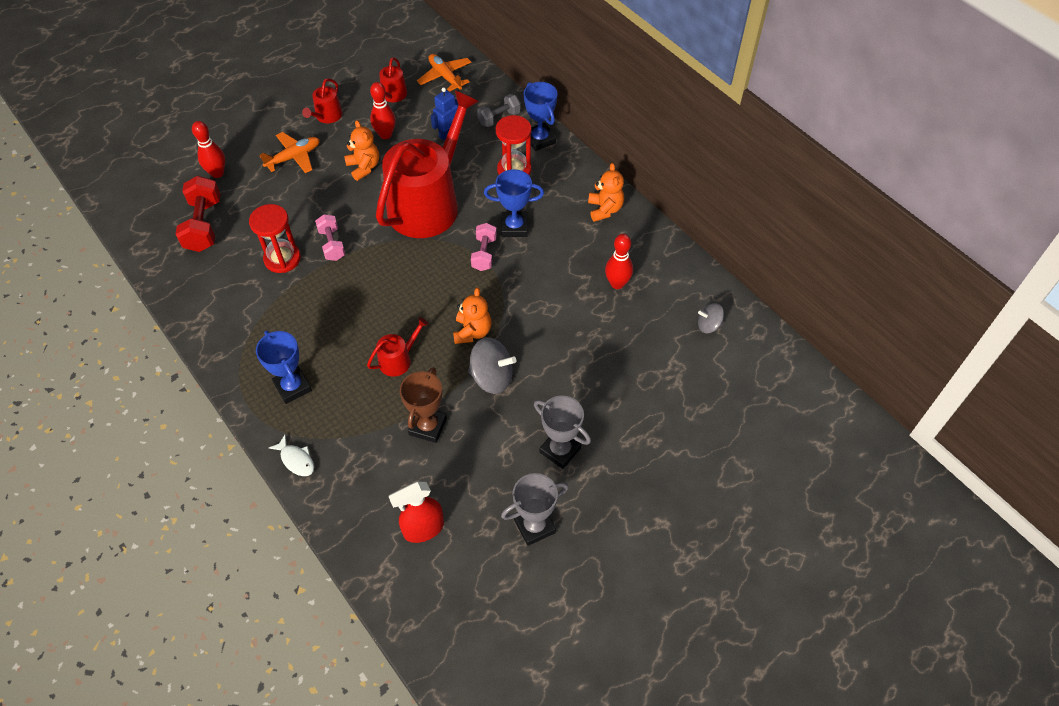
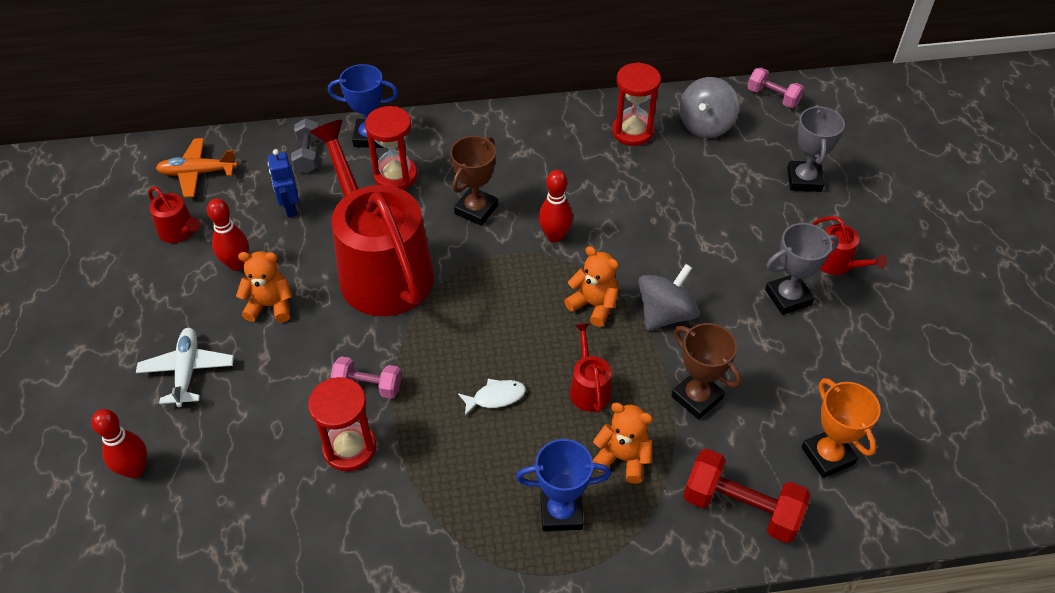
camera: 60 degrees left, 5 degrees down
red dumbbell [176,176,221,252] -> red dumbbell moved to [683,449,811,543]
orange plane [260,132,320,173] -> white plane [136,328,234,407]
white fish [269,435,314,476] -> white fish moved to [458,379,526,416]
red watering can [302,78,343,123] -> red watering can moved to [813,216,887,275]
red spray bottle [389,482,444,543] -> orange trophy [802,378,881,478]
pink dumbbell [471,223,497,271] -> pink dumbbell moved to [747,68,805,108]
blue trophy [484,169,544,237] -> brown trophy [450,136,498,226]
grey trophy [501,473,569,546] -> grey trophy moved to [787,105,845,192]
orange teddy bear [588,163,624,222] -> orange teddy bear moved to [593,403,653,484]
red bowling pin [605,234,633,289] -> red bowling pin moved to [539,170,573,242]
grey spinning top [698,303,724,333] -> grey spinning top [679,77,739,138], size x1.71
none -> red hourglass [612,62,661,146]

